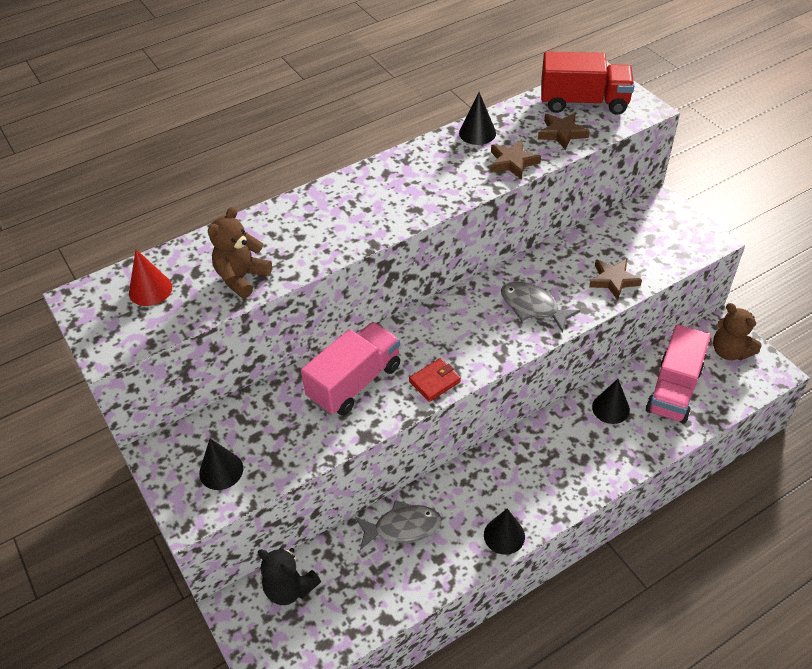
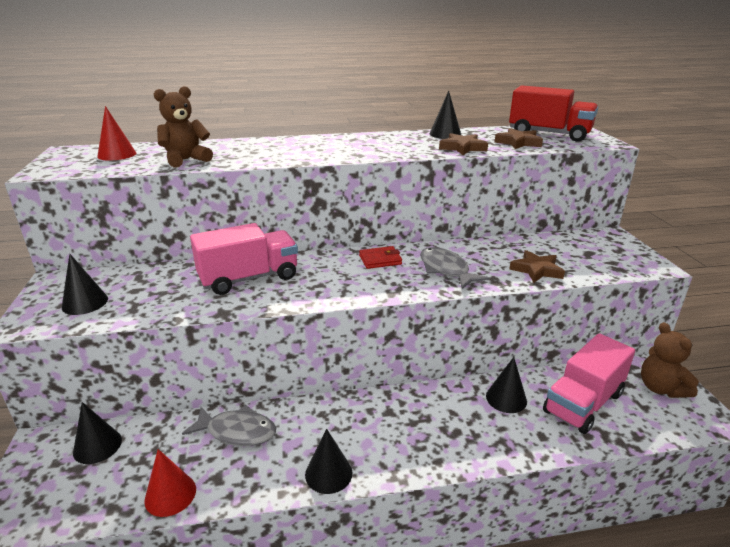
camera: 20 degrees right, 20 degrees down
black teddy bear [258,548,321,605] -> black cone [73,402,122,464]
red wallet [409,358,461,402] -> red wallet moved to [359,246,402,269]
none -> red cone [144,449,196,517]

